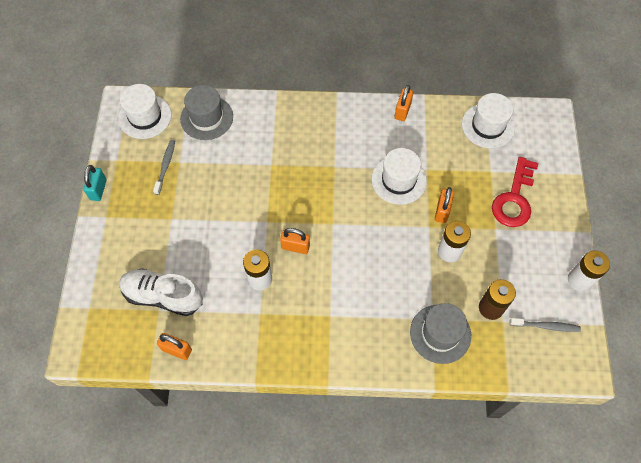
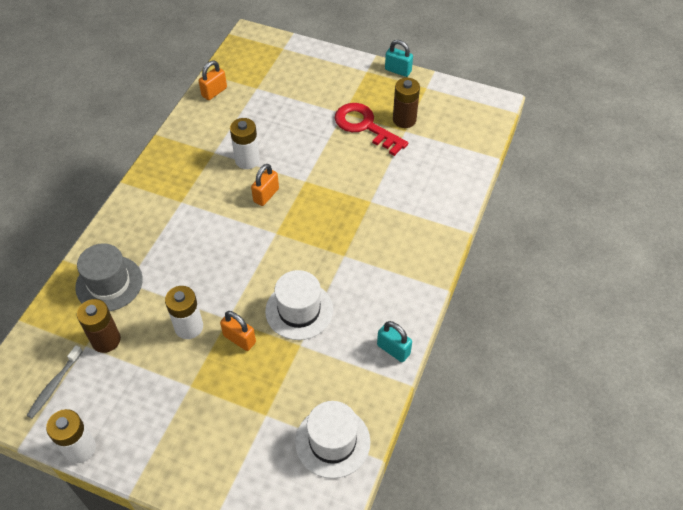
camera: 110 degrees right, 10 degrees down
white hat [118,84,172,139] -> none
white shoe [119,269,203,316] -> none
grey toothbrush [153,140,175,195] -> brown battery [393,78,420,128]
grey hat [180,85,233,140] -> none
orange padlock [395,85,413,121] -> turquoise padlock [377,321,412,362]
red key [492,157,538,227] -> red key moved to [335,103,408,156]

